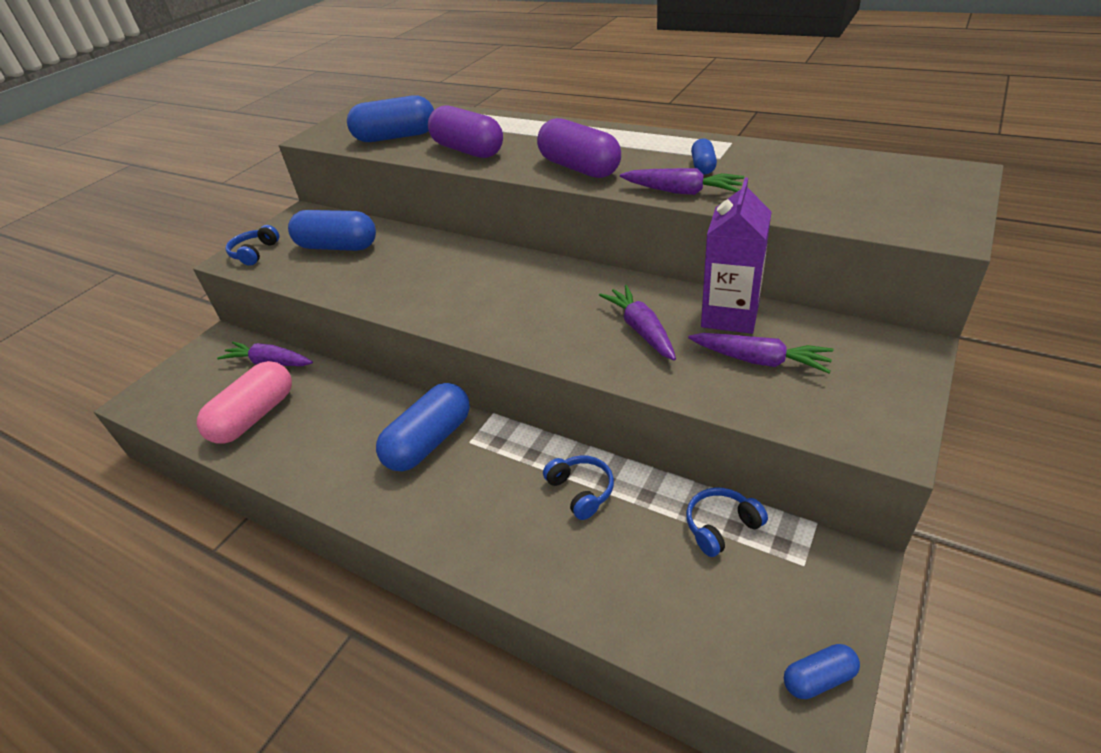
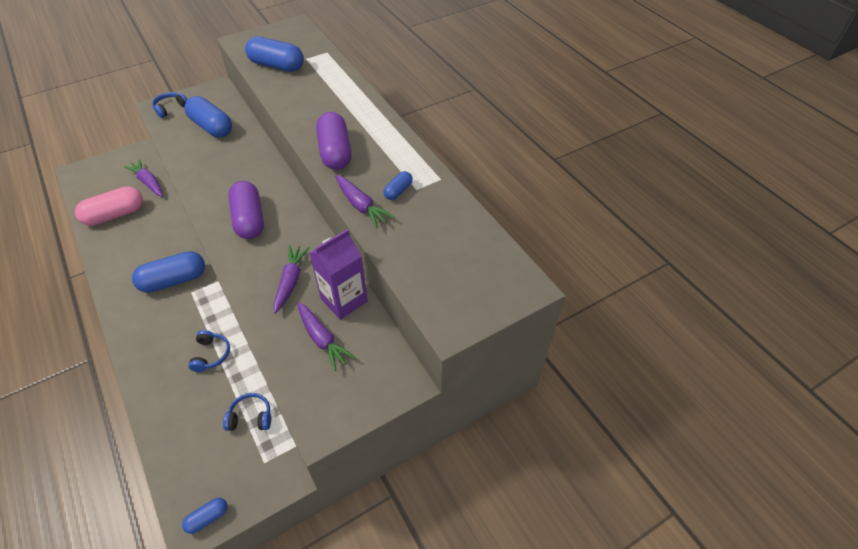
camera: 25 degrees right, 10 degrees up
purple capsule [428,105,503,158] -> purple capsule moved to [228,181,264,239]
blue capsule [784,644,860,699] -> blue capsule turned 45 degrees counterclockwise [182,498,227,534]

